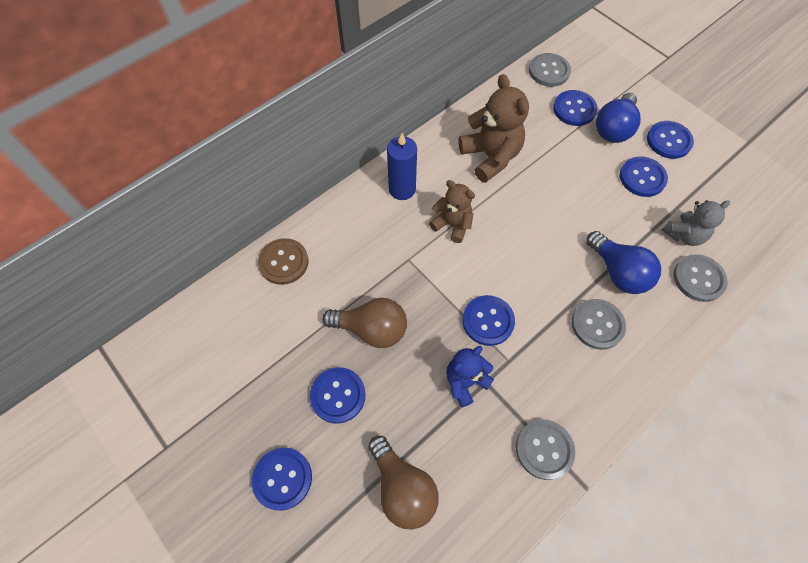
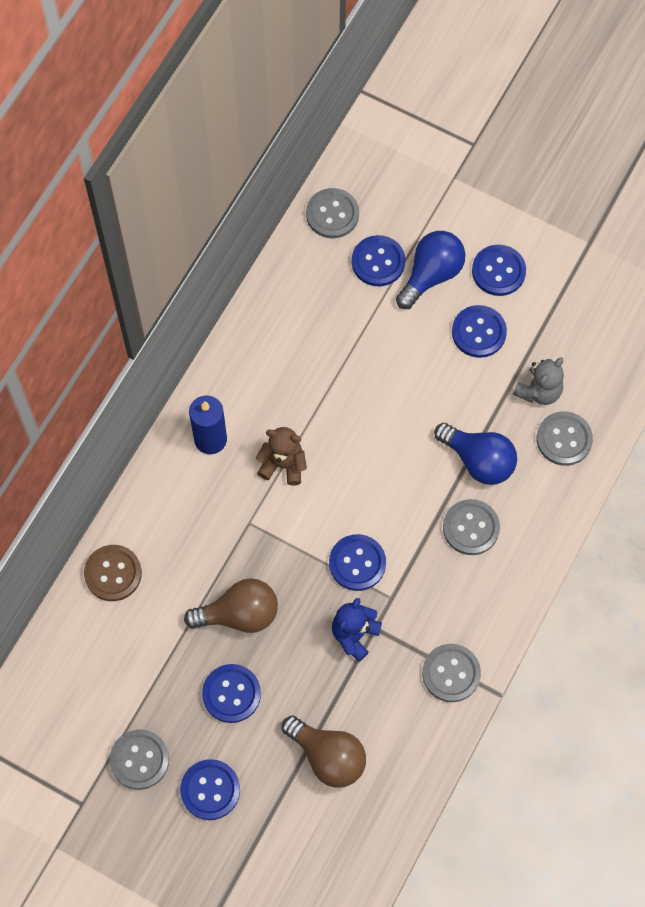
camera: 20 degrees left, 5 degrees up
brown teddy bear [459,74,529,183] -> none
blue light bulb [596,93,641,143] -> blue light bulb turned 150 degrees counterclockwise [396,231,465,309]
none -> grey button [109,730,169,790]

